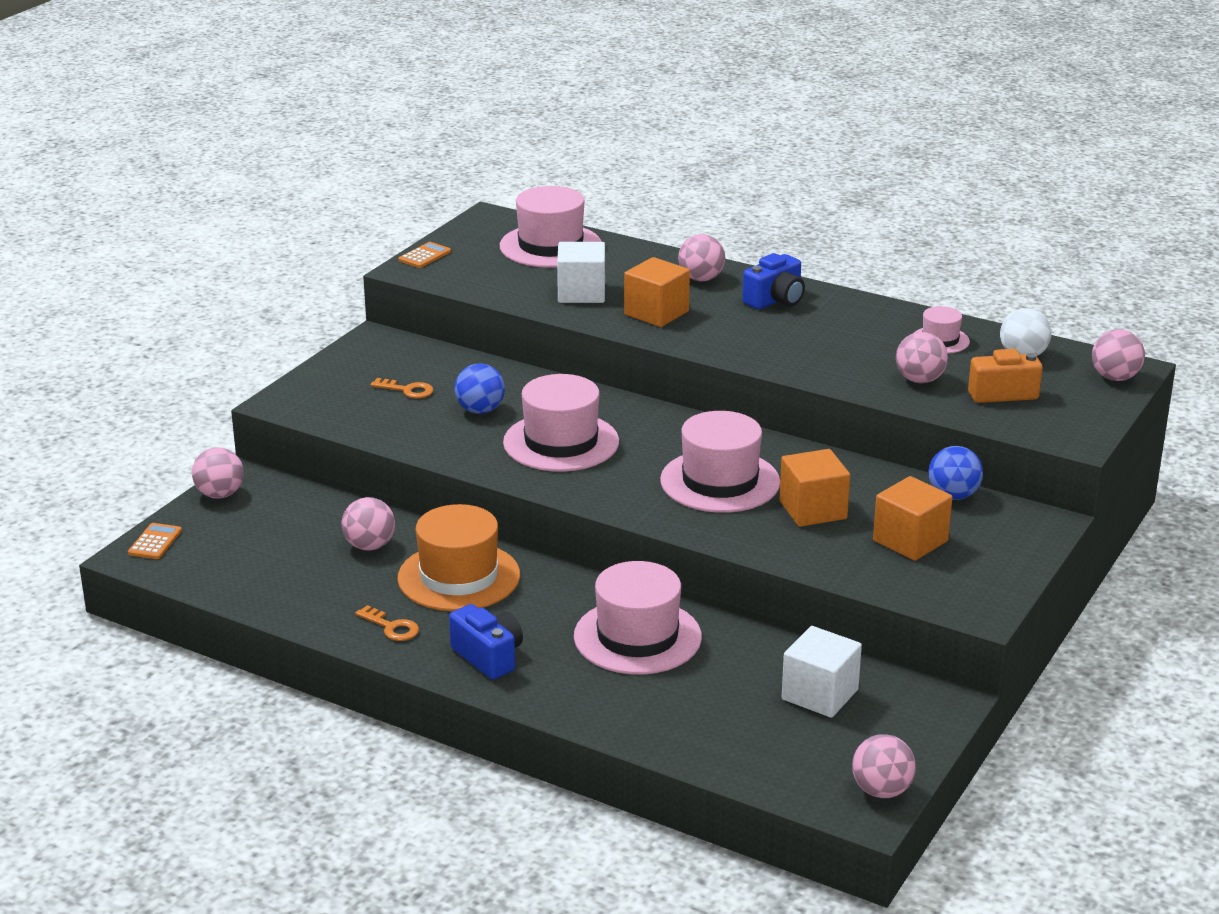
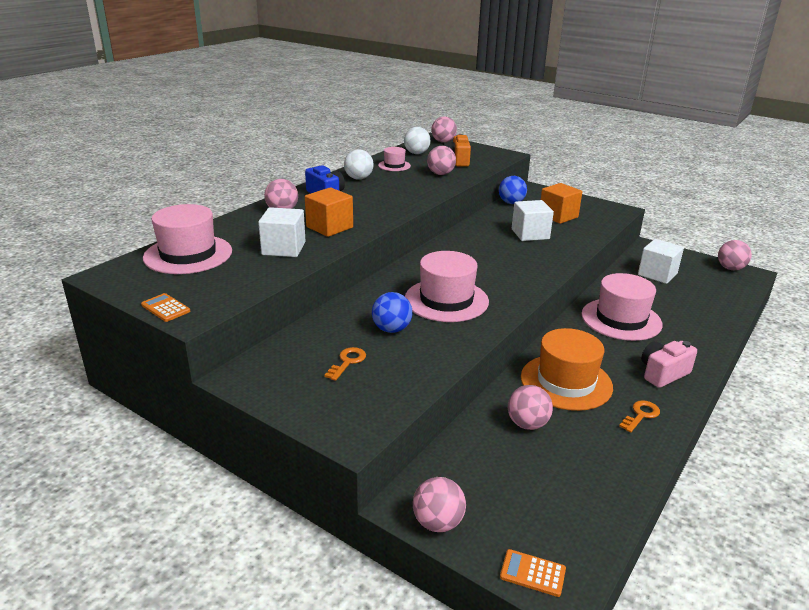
camera: 85 degrees left, 0 degrees up
blue camera [449,604,523,680] -> pink camera [641,341,697,388]
pink hat [660,411,780,513] -> none
orange cube [779,449,850,527] -> white cube [512,200,554,241]
none -> white ball [344,149,374,180]

